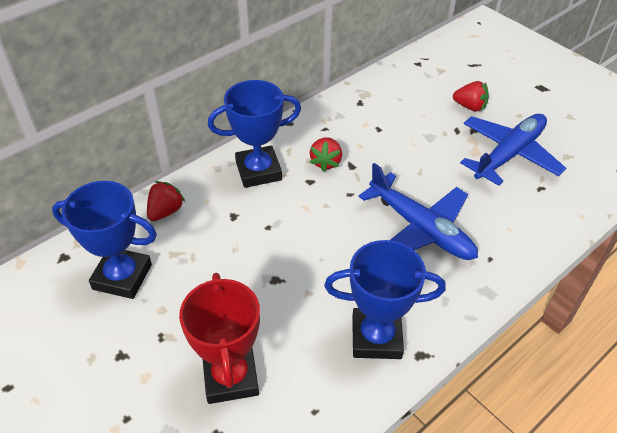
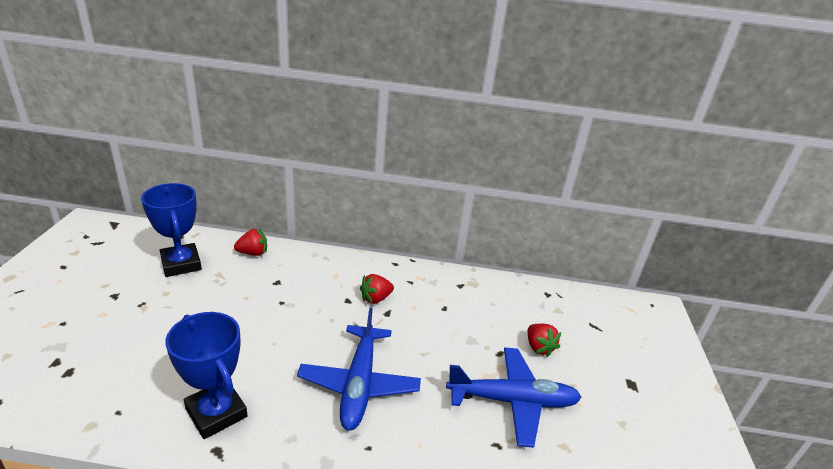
camera: 45 degrees right, 15 degrees down
red trophy [179,273,260,404] -> none
blue trophy [208,80,301,188] -> none

